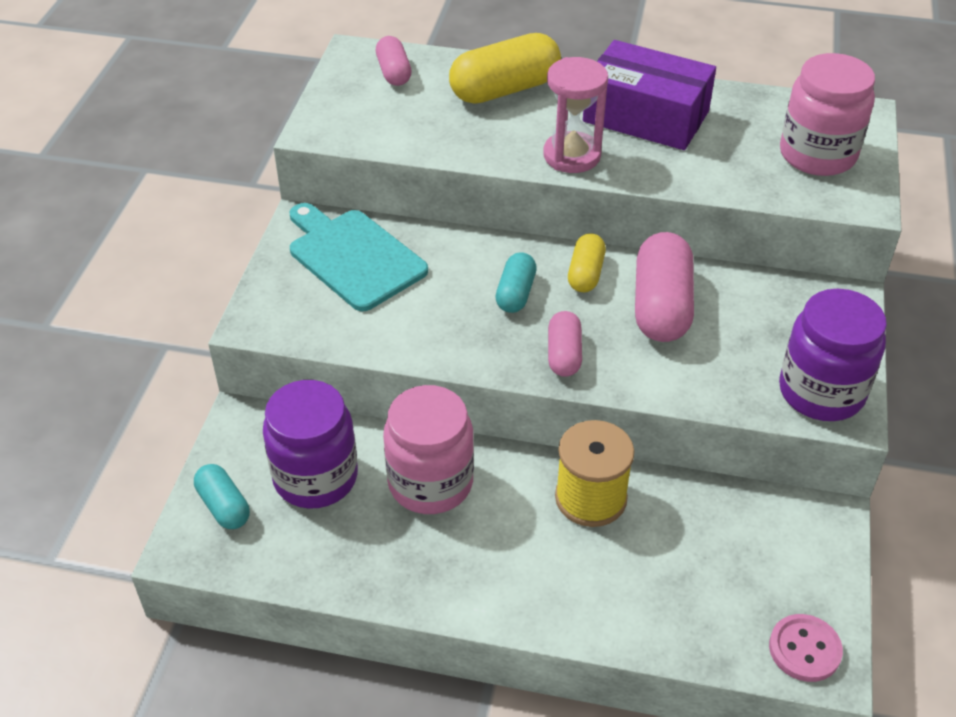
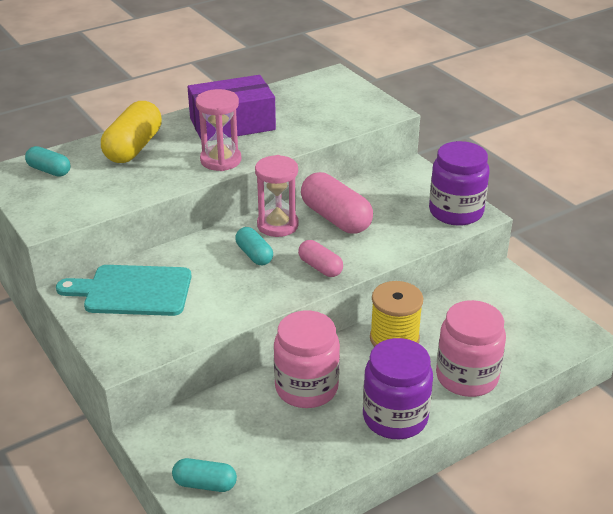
camera: 45 degrees left, 10 degrees down
purple jar [263,380,358,509] -> purple jar moved to [363,338,433,439]
pink capsule [376,36,412,86] -> turquoise capsule [25,146,71,177]
yellow capsule [568,233,606,292] -> pink hourglass [255,155,299,237]
pink button [769,614,843,682] -> none
pink jar [780,53,875,176] -> pink jar moved to [436,300,506,397]

